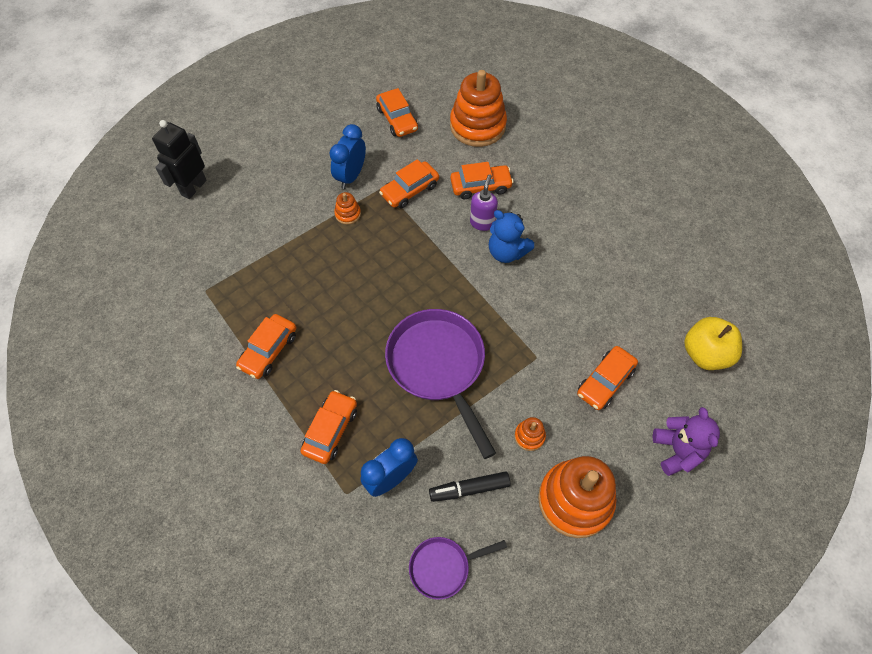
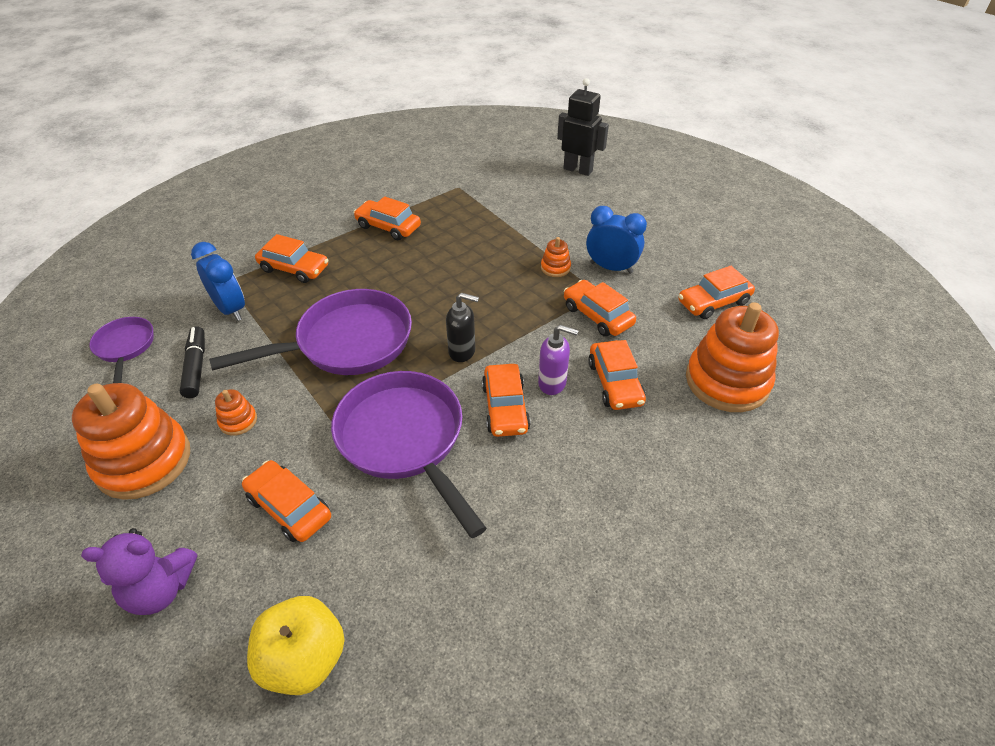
camera: 90 degrees right, 15 degrees down
blue teddy bear [489,210,534,263] -> orange car [482,364,531,437]
none -> purple pan [331,371,487,538]
none -> black soap dispenser [446,293,479,362]

